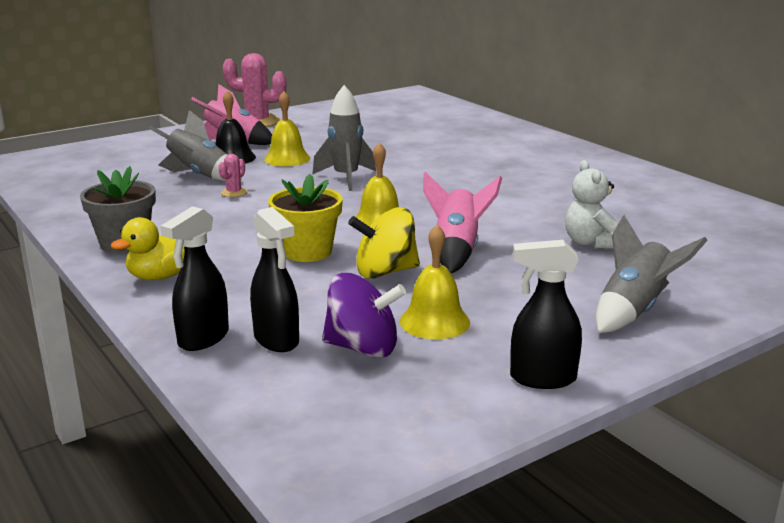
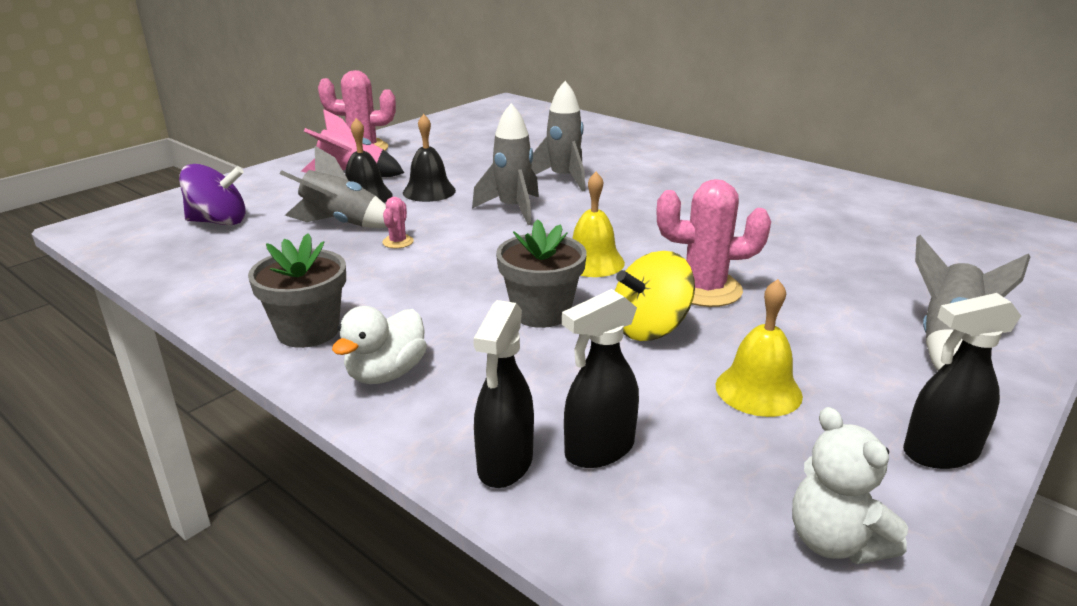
camera: 15 degrees left, 5 degrees up
yellow duck [111,217,184,280] -> white duck [332,306,427,384]
black spray bottle [250,207,299,352] -> black spray bottle turned 105 degrees clockwise [562,289,639,468]
yellow bell [264,91,310,166] -> black bell [403,114,456,202]
yellow flower pot [268,174,343,262] -> grey flower pot [496,219,587,328]
purple spinning top [322,273,406,358] -> purple spinning top moved to [179,164,246,225]
pink rocket [423,172,502,273] -> pink cactus [656,179,771,307]
white teddy bear [565,160,618,249] -> white teddy bear moved to [792,407,908,564]
none -> grey rocket [531,81,585,192]

